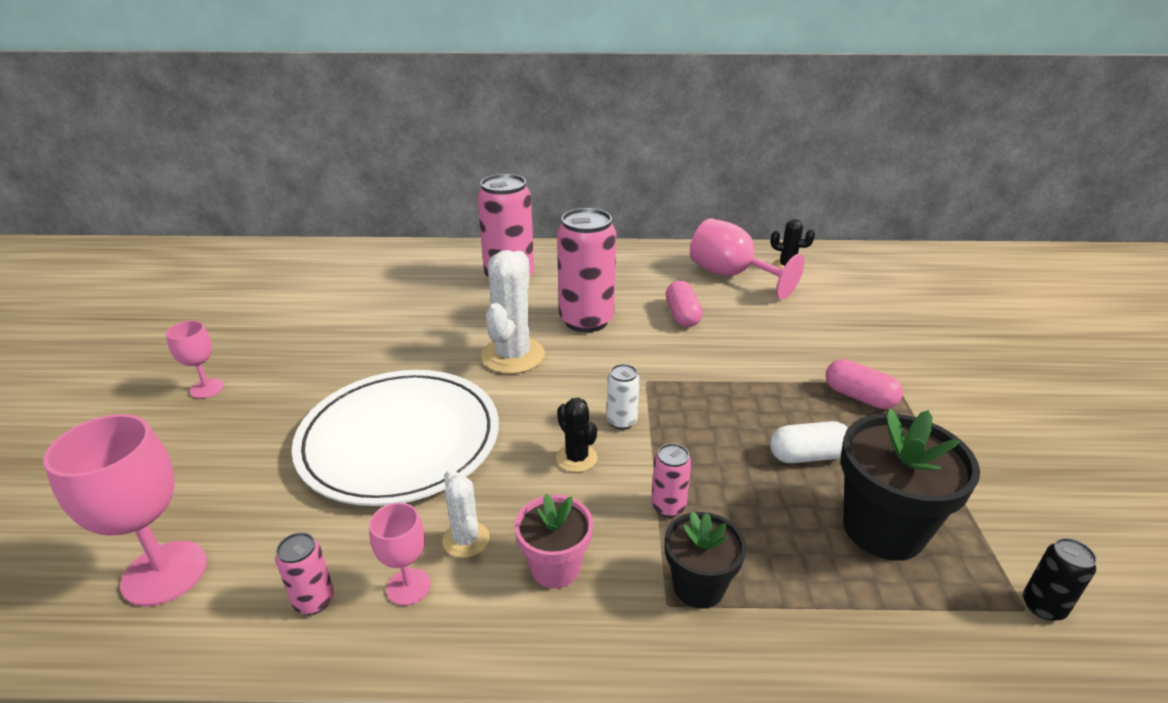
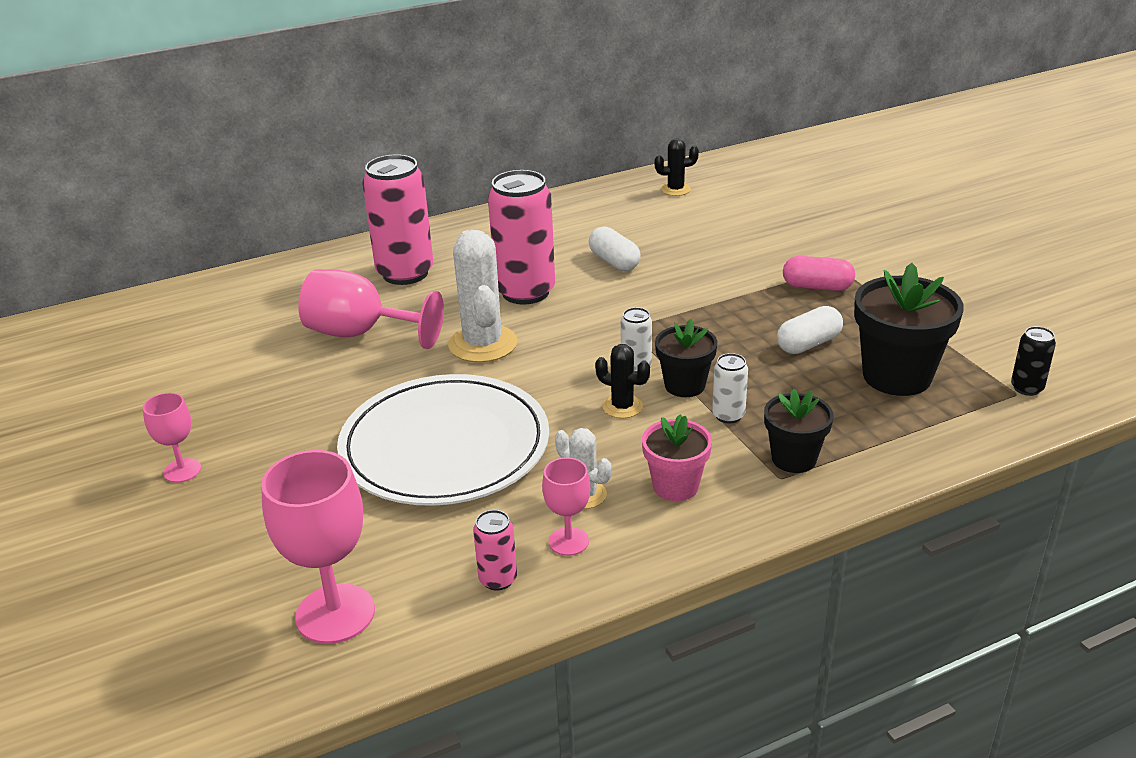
camera: 25 degrees left, 0 degrees up
pink can [651,443,692,517] -> white can [712,353,748,424]
pink capsule [666,281,703,327] -> white capsule [589,226,641,271]
pink goblet [690,218,805,299] -> pink goblet moved to [298,269,444,349]
none -> black flower pot [655,319,717,397]

